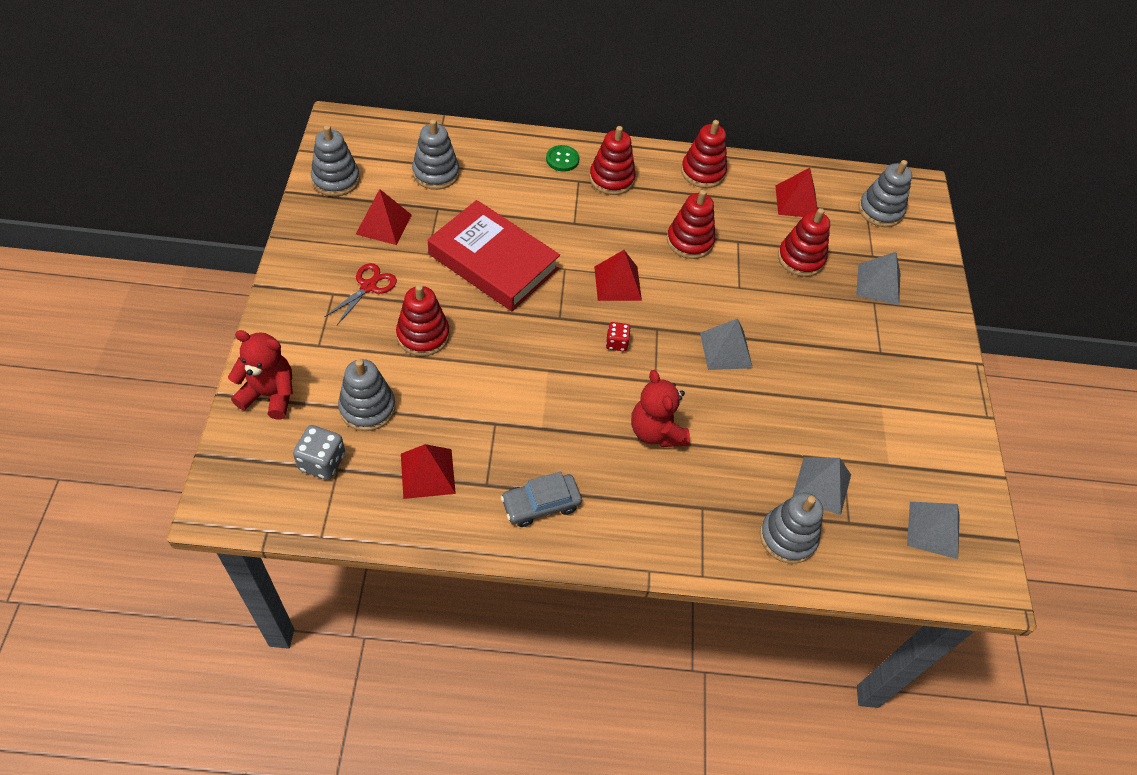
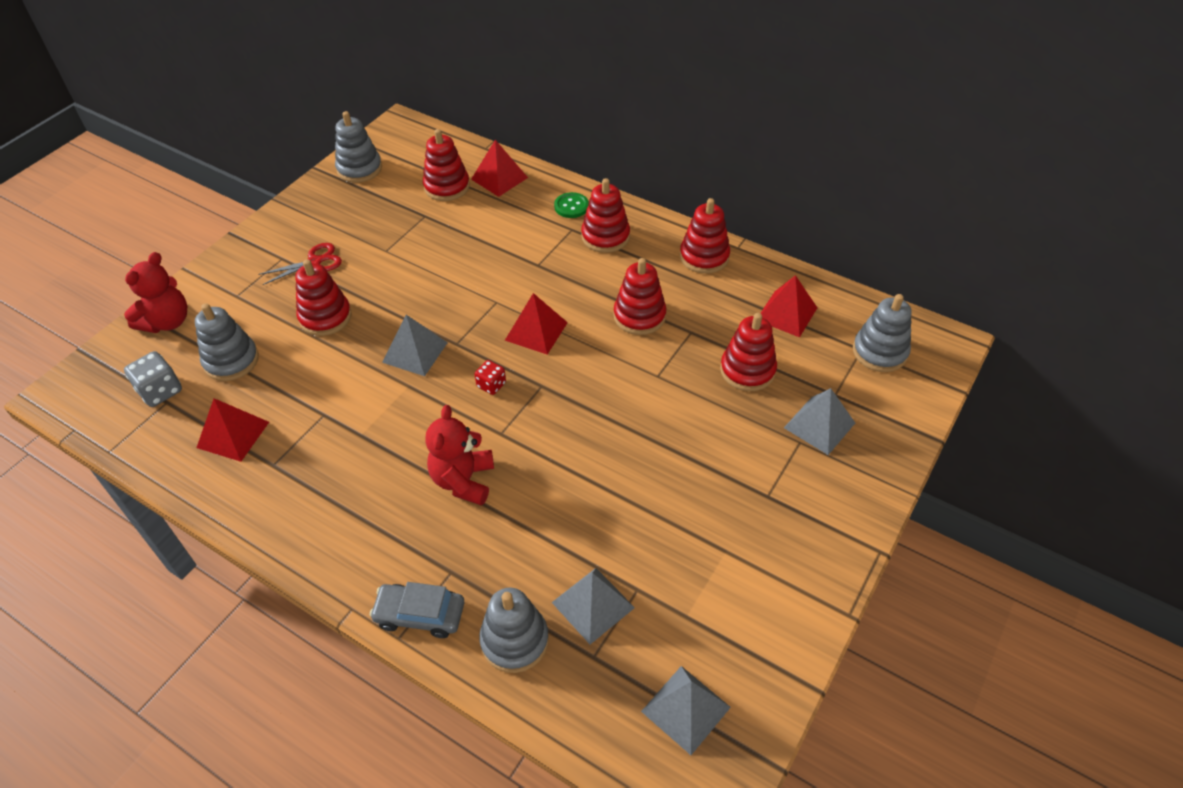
camera: 35 degrees right, 5 degrees down
red teddy bear [228,330,293,419] -> red teddy bear turned 75 degrees clockwise [124,252,187,333]
red pyramid [356,189,412,245] -> red pyramid moved to [471,140,528,197]
grey stacking toy [412,119,459,190] -> red stacking toy [423,129,470,201]
red book [428,200,560,311] -> none
grey car [501,472,582,527] -> grey car moved to [370,582,464,638]
grey pyramid [700,318,753,370] -> grey pyramid moved to [382,315,448,376]

